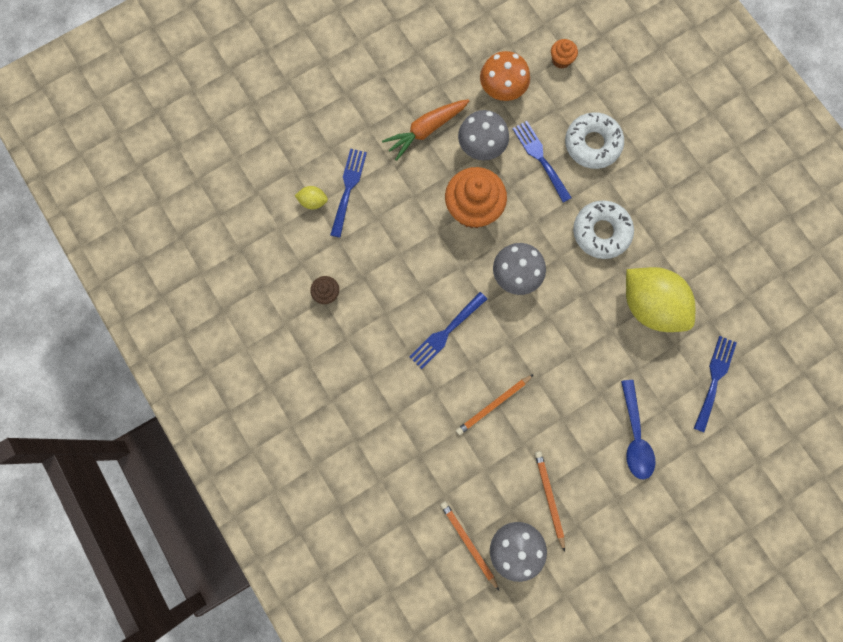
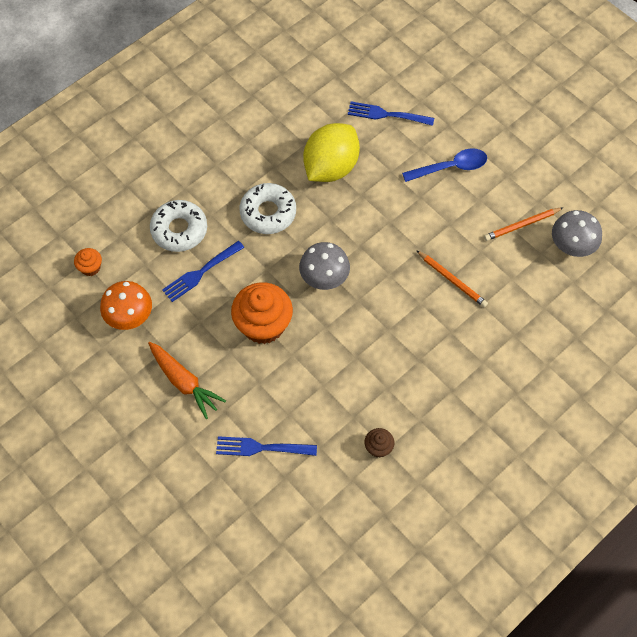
camera: 100 degrees left, 15 degrees down
yellow lemon [295,186,328,210] -> none
blue fork [409,292,487,369] -> none
orange pencil [440,501,499,591] -> none
grey mushroom [458,110,509,160] -> none

